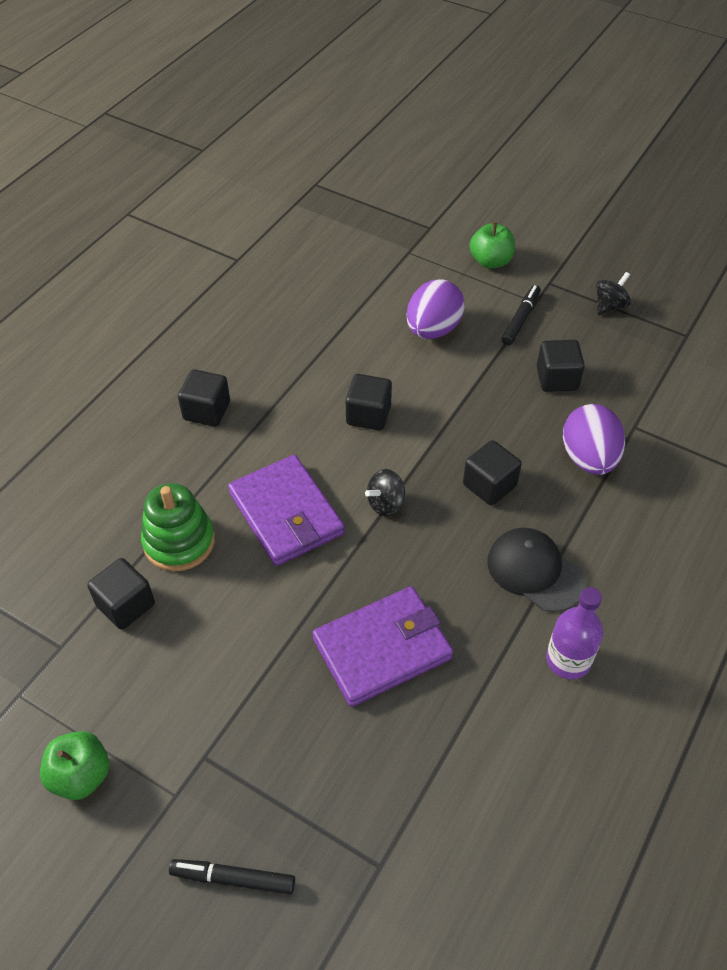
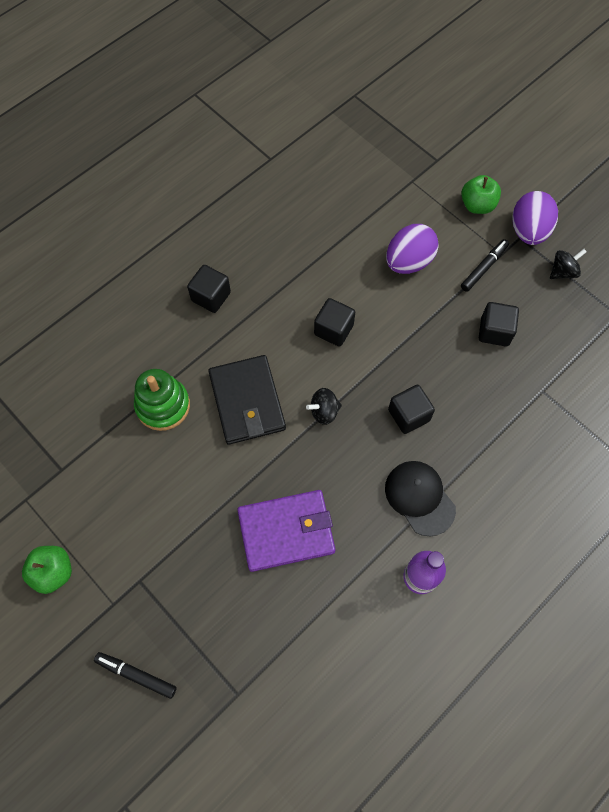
camera: 15 degrees right, 15 degrees up
black cube [87,558,155,630] -> none
purple wallet [228,455,345,566] -> black wallet [208,355,286,445]
purple egg [563,404,625,475] -> purple egg moved to [512,191,558,245]

